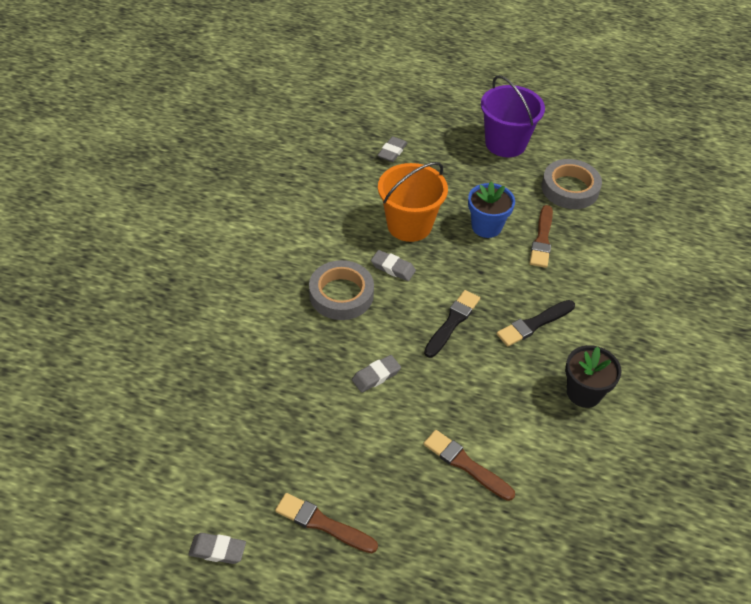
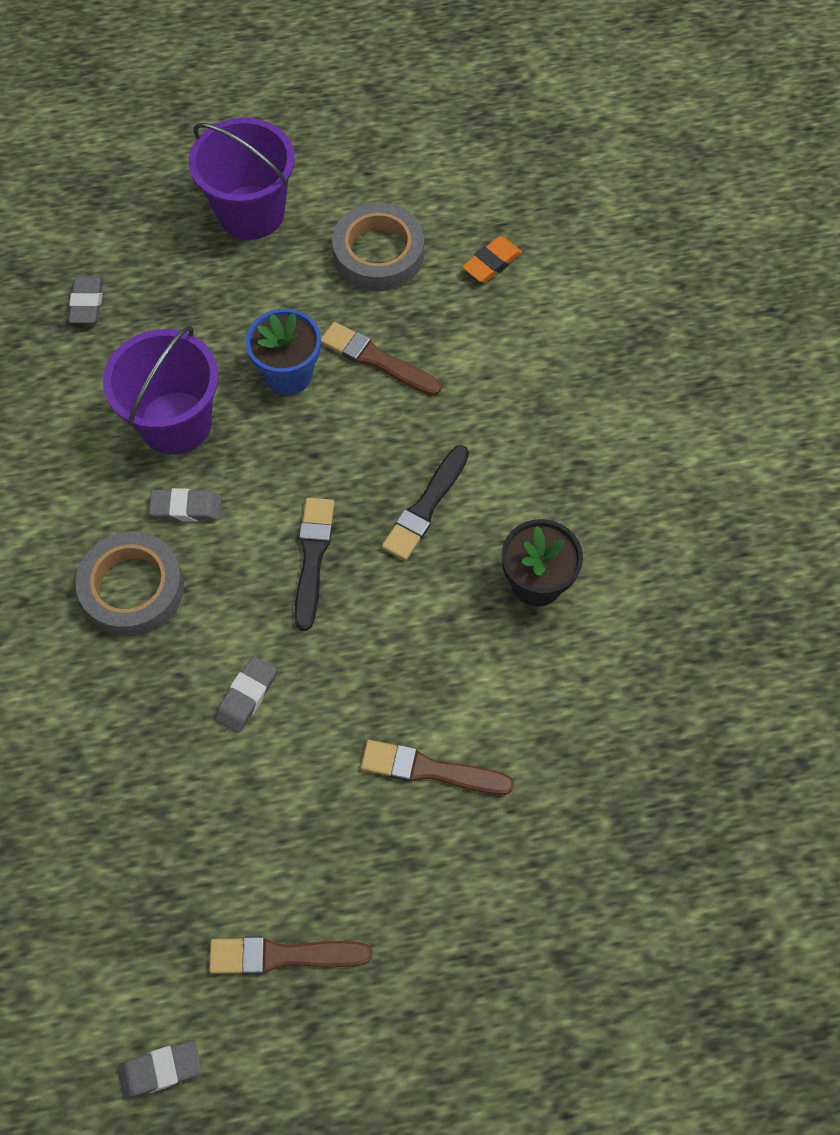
camera: 25 degrees left, 15 degrees up
orange bucket [378,162,448,242] -> purple bucket [103,326,219,455]
brown brush [530,205,553,268] -> brown brush turned 135 degrees clockwise [321,322,441,396]
none -> orange eraser [462,236,522,283]

